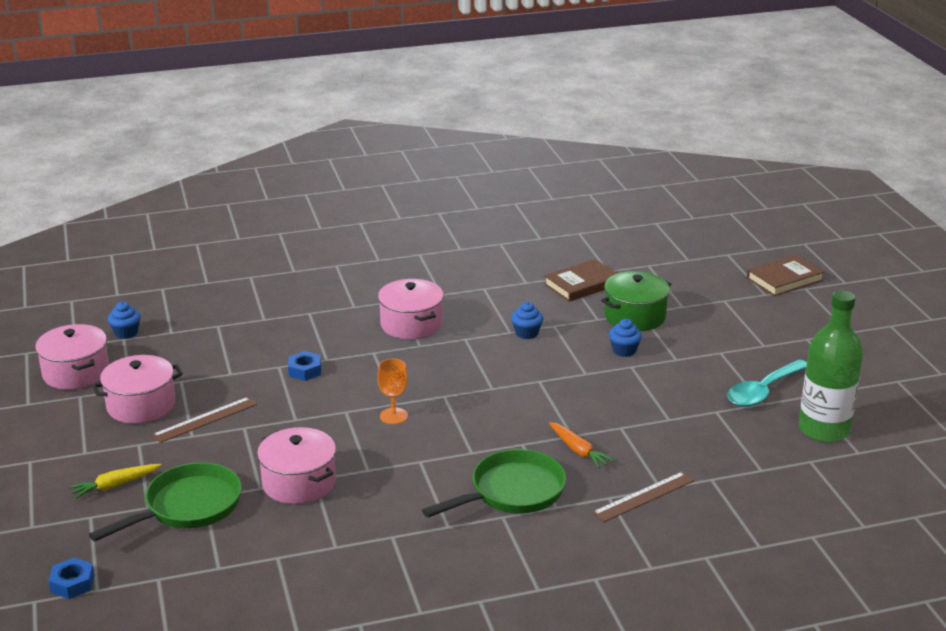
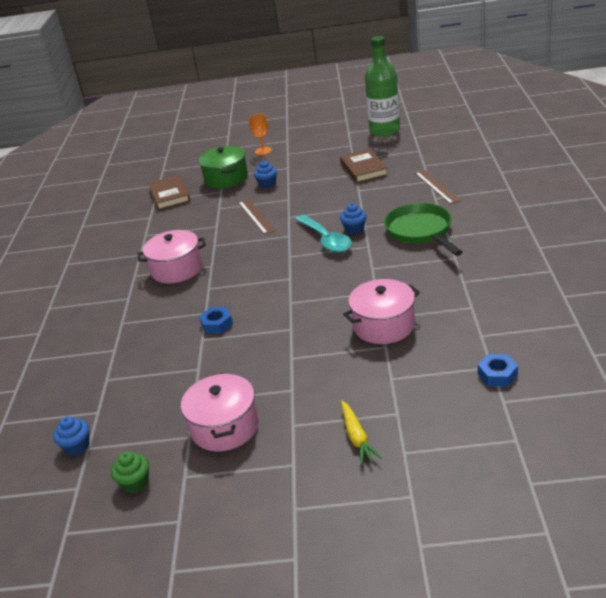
camera: 70 degrees left, 5 degrees up
pink pot [35,324,109,390] -> green cupcake [111,451,149,493]
blue nut [49,557,95,599] -> blue nut moved to [478,354,518,386]
green pan [89,462,242,541] -> none
brown ruler [152,397,257,443] -> brown ruler moved to [238,199,276,235]
orange goblet [377,359,408,424] -> orange goblet moved to [249,114,272,155]
blue cupcake [511,302,543,339] -> blue cupcake moved to [340,203,367,235]
orange carrot [549,422,614,468] -> none
turquoise spoon [727,360,807,407] -> turquoise spoon moved to [295,215,352,252]
brown book [747,255,825,296] -> brown book moved to [340,149,388,183]

